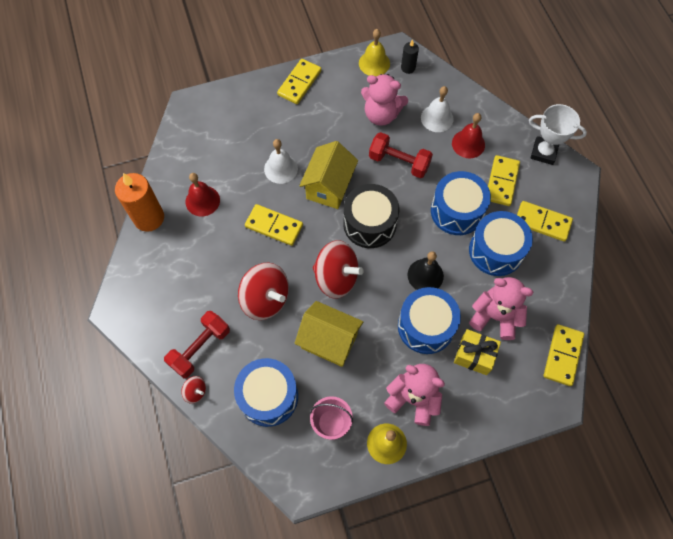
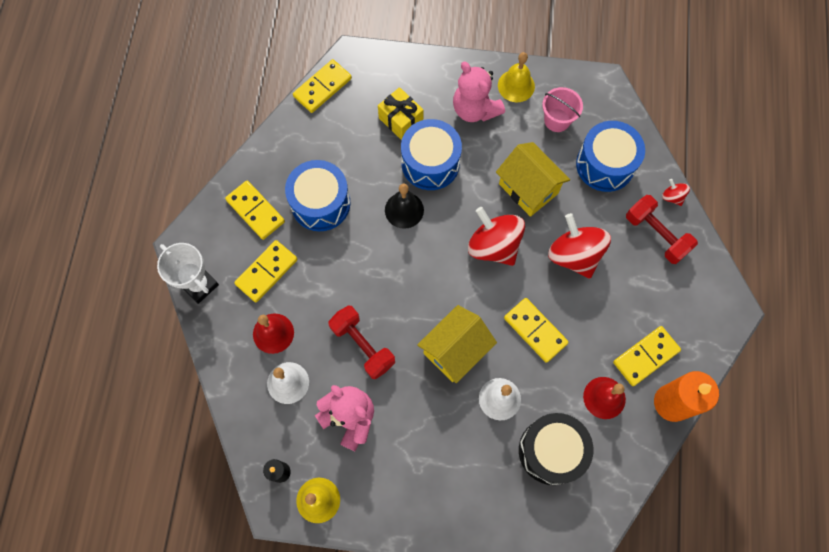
camera: 155 degrees left, 5 degrees up
red dumbbell [164,311,230,378] -> red dumbbell turned 75 degrees clockwise [626,195,698,264]
yellow domino [277,59,321,104] -> yellow domino moved to [613,326,681,386]
black drum [343,184,399,248] -> black drum moved to [519,413,593,485]
blue drum [431,171,491,235] -> none
pink teddy bear [469,277,533,340] -> none

